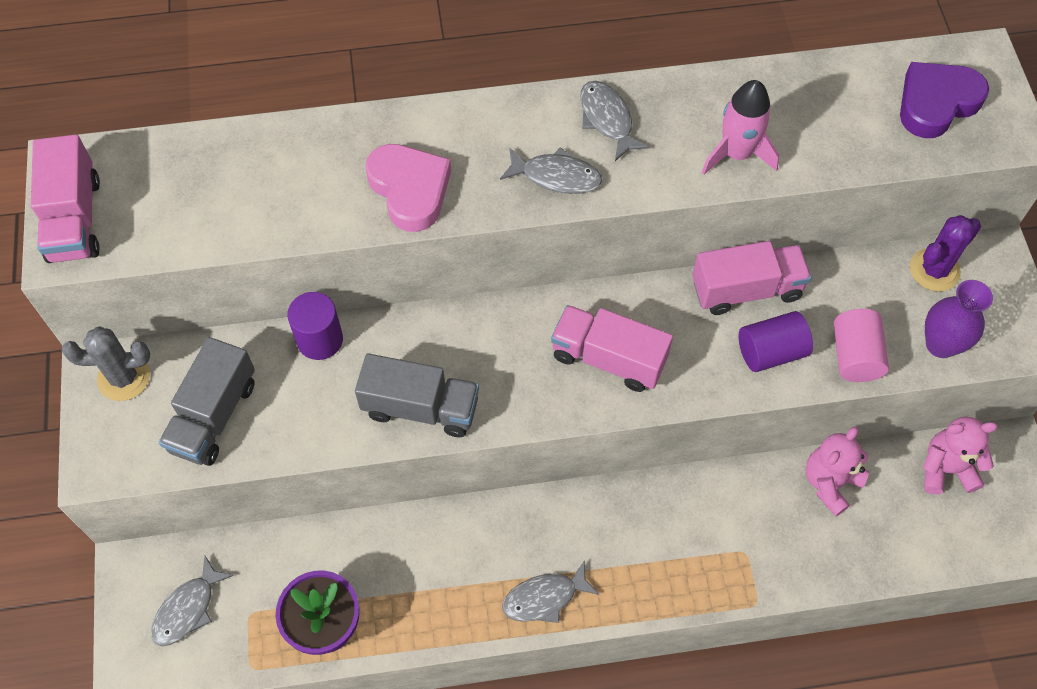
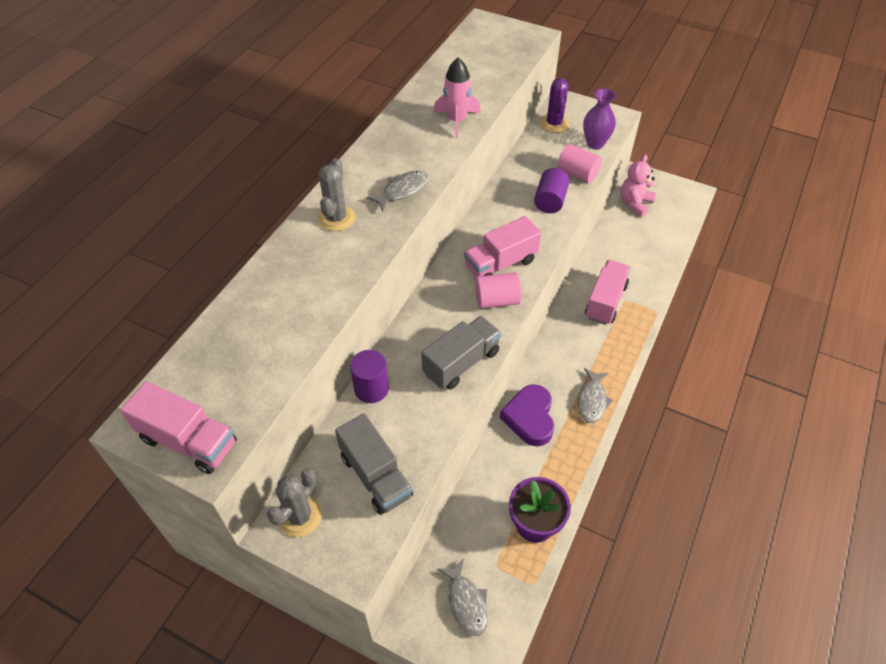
camera: 55 degrees left, 10 degrees down
pink heart [365,144,451,232] -> none
grey fish [580,81,649,161] -> none
pink truck [692,241,812,315] -> pink truck moved to [585,260,631,325]
pink teddy bear [806,427,869,517] -> none
purple heart [900,62,989,138] -> purple heart moved to [500,384,554,446]
none -> grey cactus [318,158,355,231]
none -> pink cylinder [475,272,521,309]

